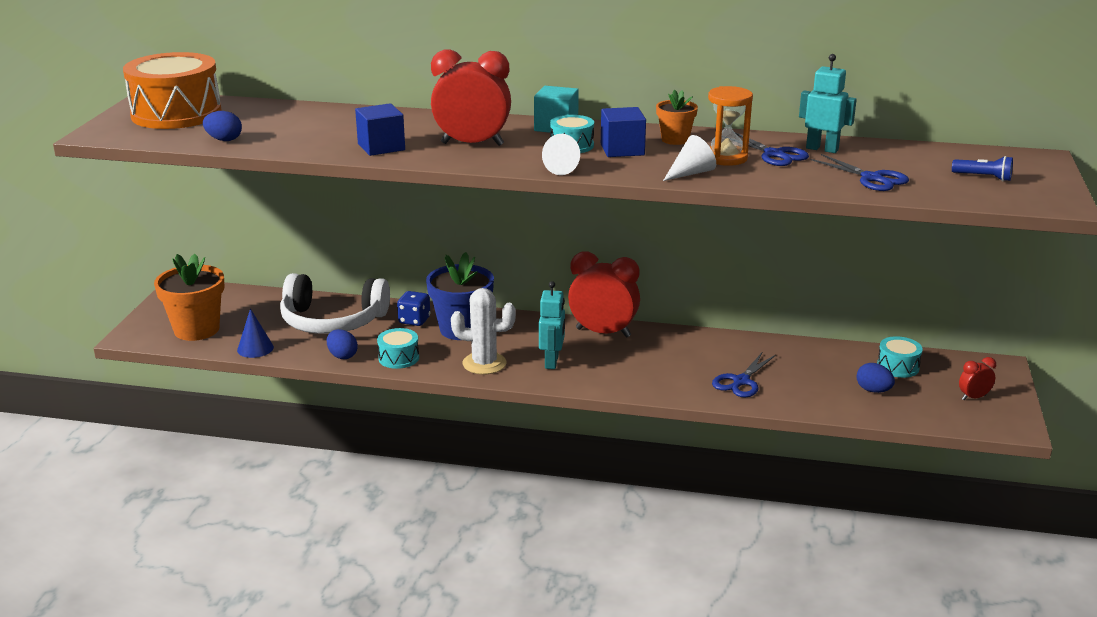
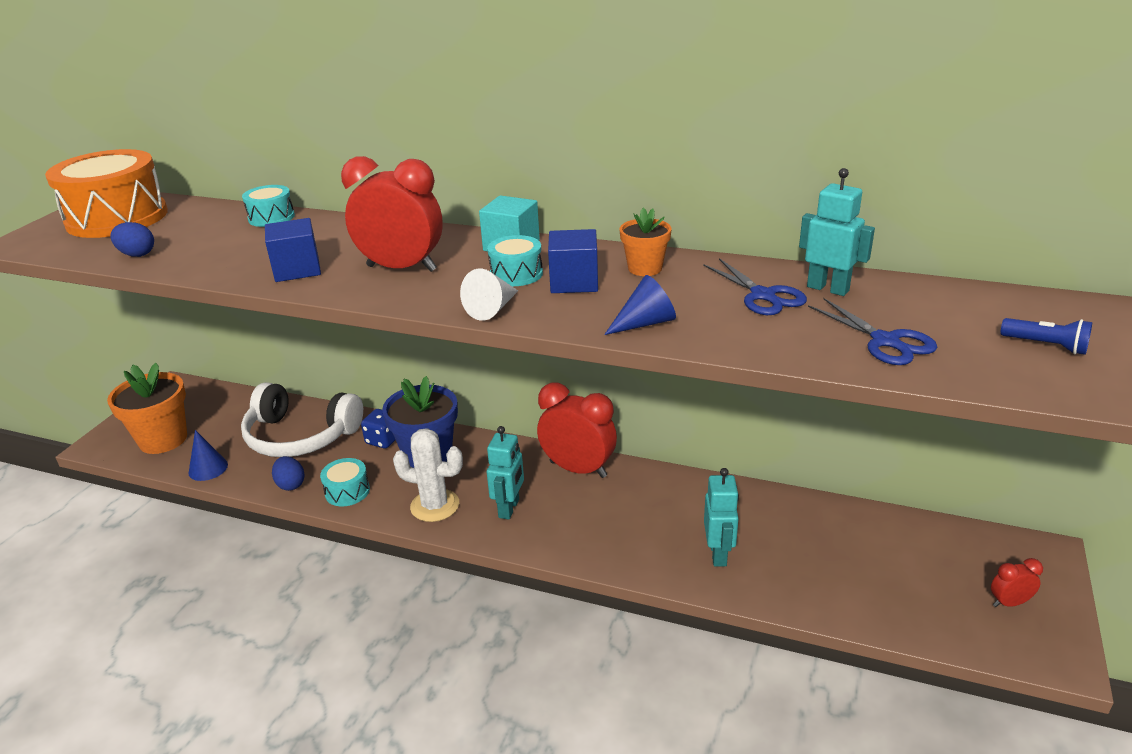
camera: 10 degrees right, 5 degrees up
white cone [663,135,716,181] -> blue cone [604,275,676,335]
orange hourglass [708,86,753,166] -> none
blue scissors [712,353,776,397] -> turquoise robot [704,468,739,567]
blue egg [856,363,895,393] -> none
turquoise drum [877,336,923,378] -> turquoise drum moved to [242,185,295,227]

